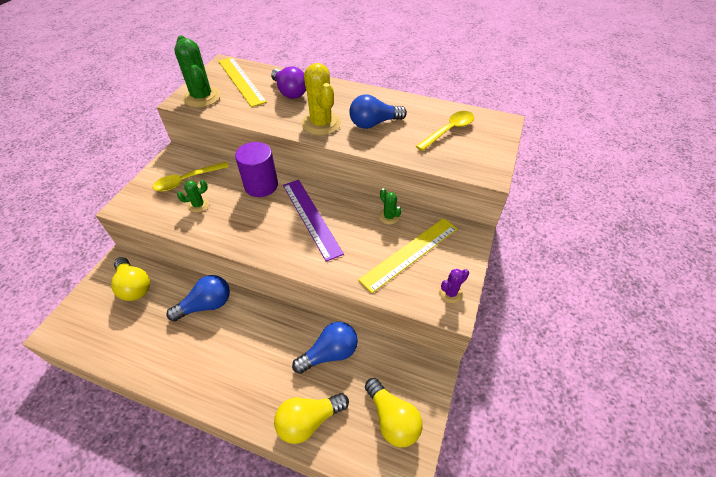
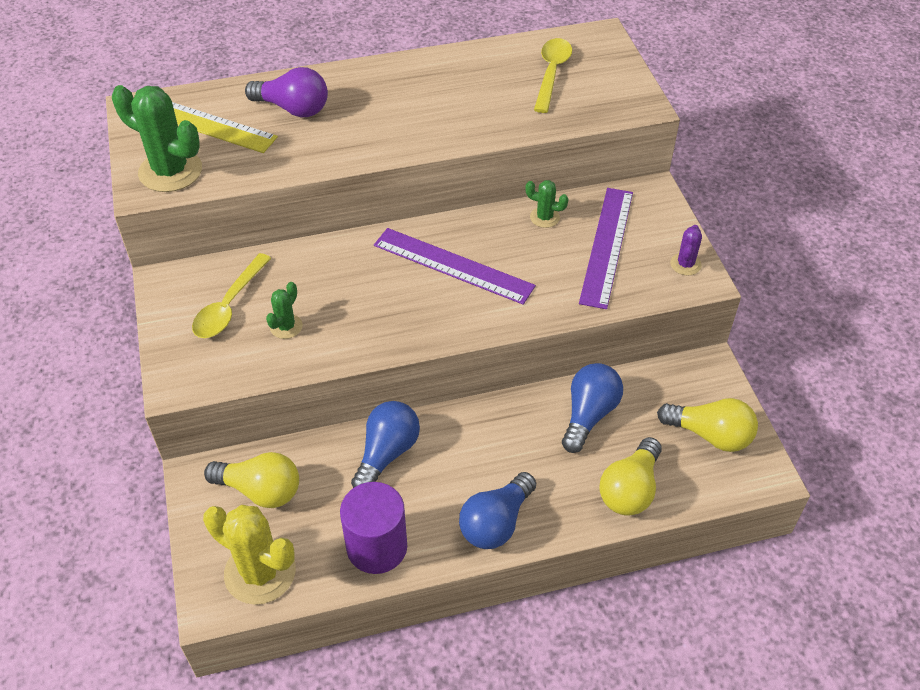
camera: 35 degrees left, 0 degrees up
purple cylinder [235,142,278,197] -> purple cylinder moved to [340,482,407,574]
yellow cactus [301,63,341,135] -> yellow cactus moved to [203,505,296,605]
blue light bulb [349,95,407,129] -> blue light bulb moved to [459,472,536,549]
yellow ruler [358,218,458,293] -> purple ruler [579,188,633,309]

